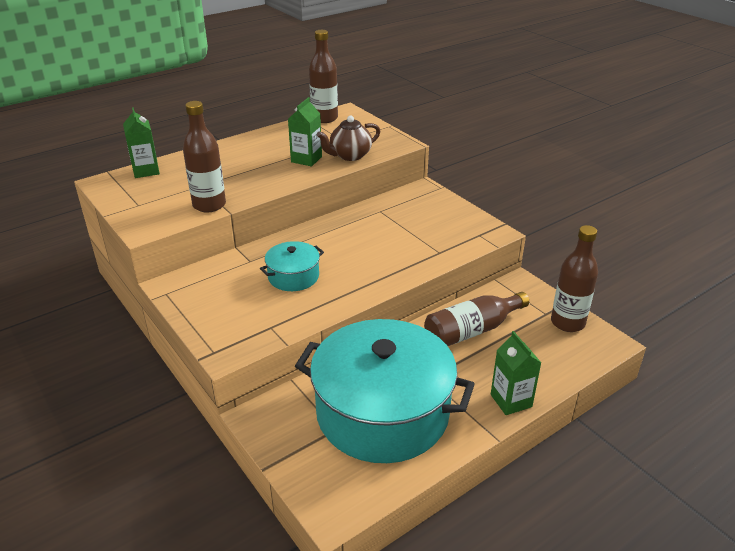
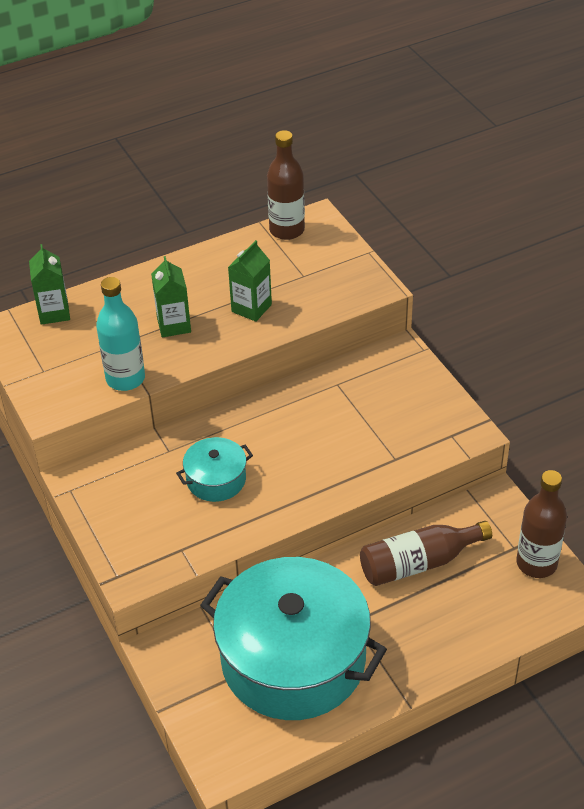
camera: 10 degrees right, 10 degrees up
brown bottle [183,101,226,212] -> turquoise bottle [96,277,145,391]
brown teapot [317,116,380,161] -> none
green carton [491,331,541,415] -> green carton moved to [151,256,191,337]

